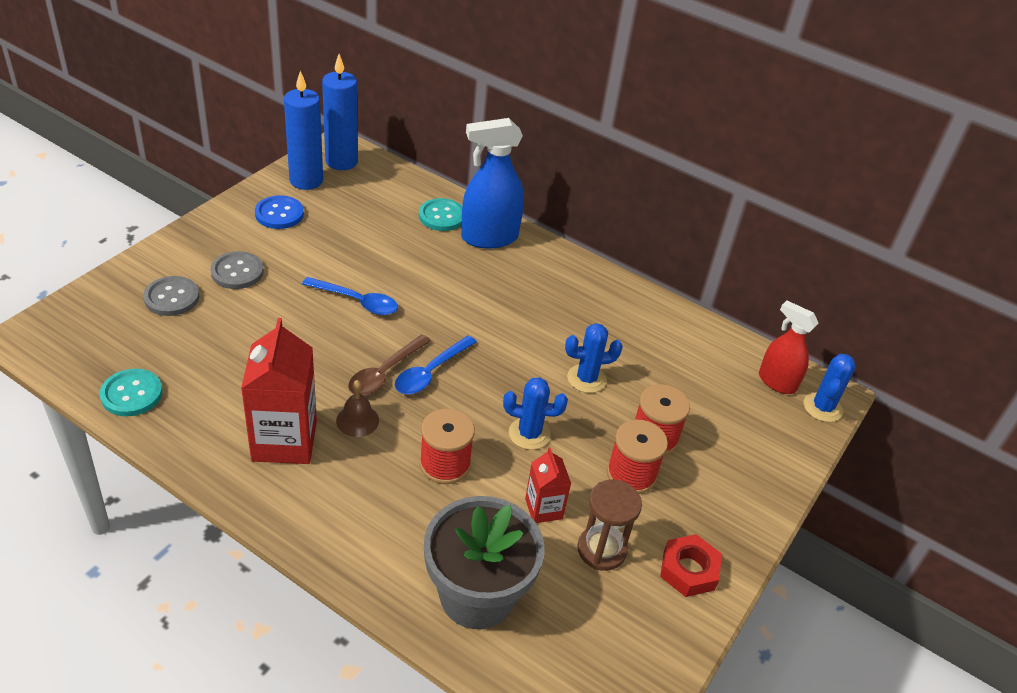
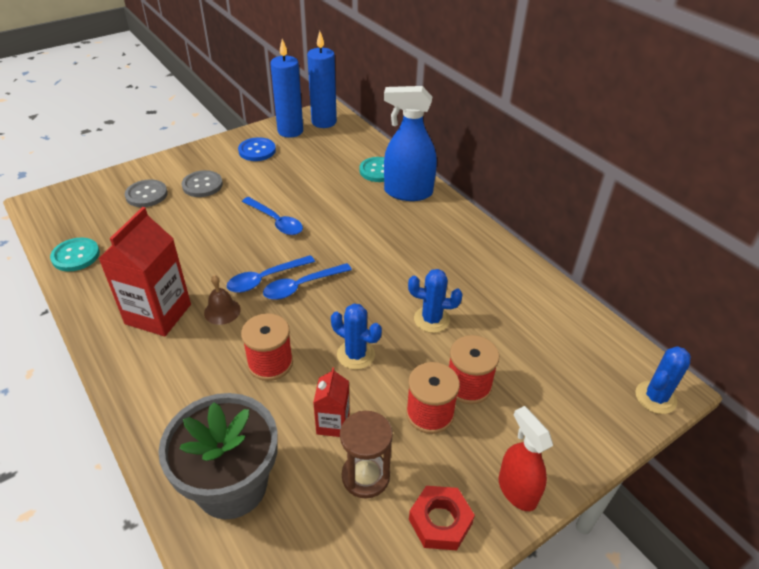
camera: 25 degrees right, 0 degrees up
brown spoon [348,335,431,396] -> blue spoon [227,255,315,293]
red spray bottle [759,301,819,394] -> red spray bottle moved to [499,406,553,511]

